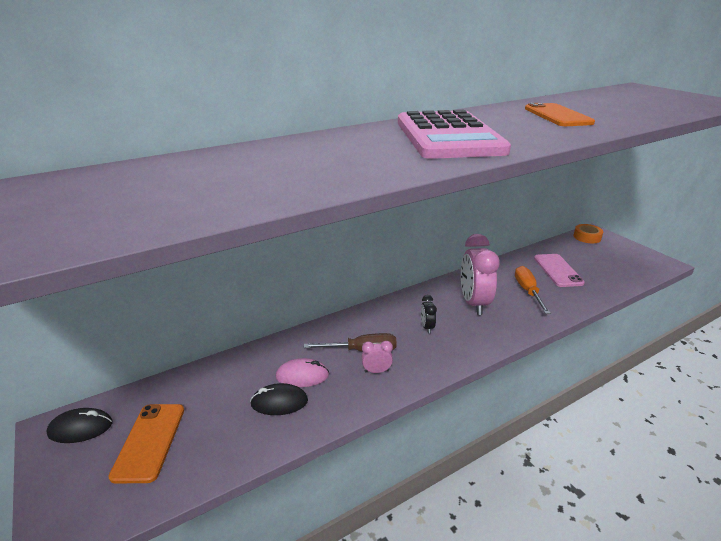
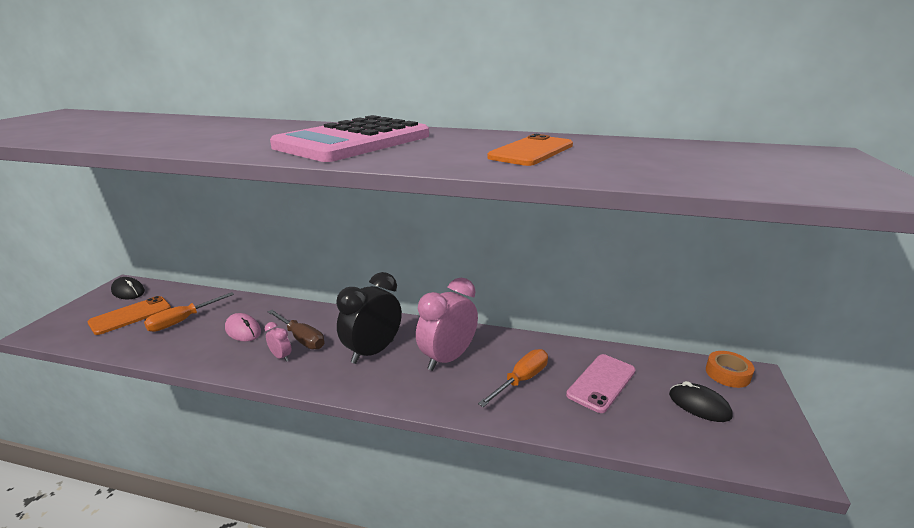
camera: 45 degrees right, 5 degrees down
black mouse [250,383,308,415] -> black mouse moved to [669,381,733,422]
black clock [421,295,437,333] -> black clock [336,272,402,364], size x2.23
none -> orange screwdriver [144,292,234,332]

